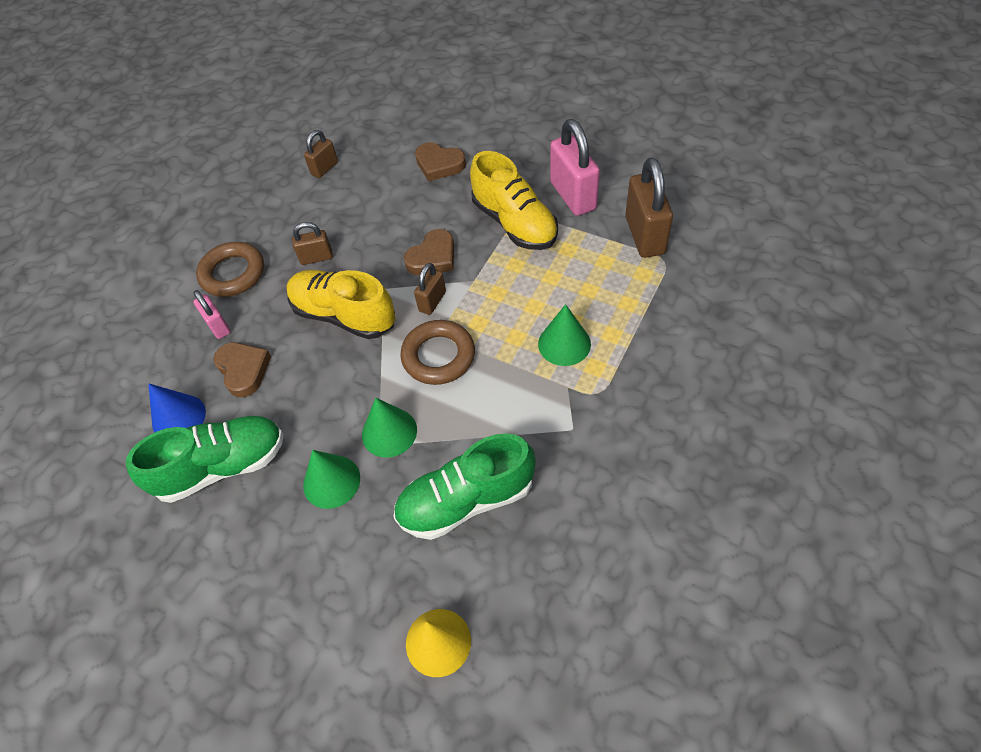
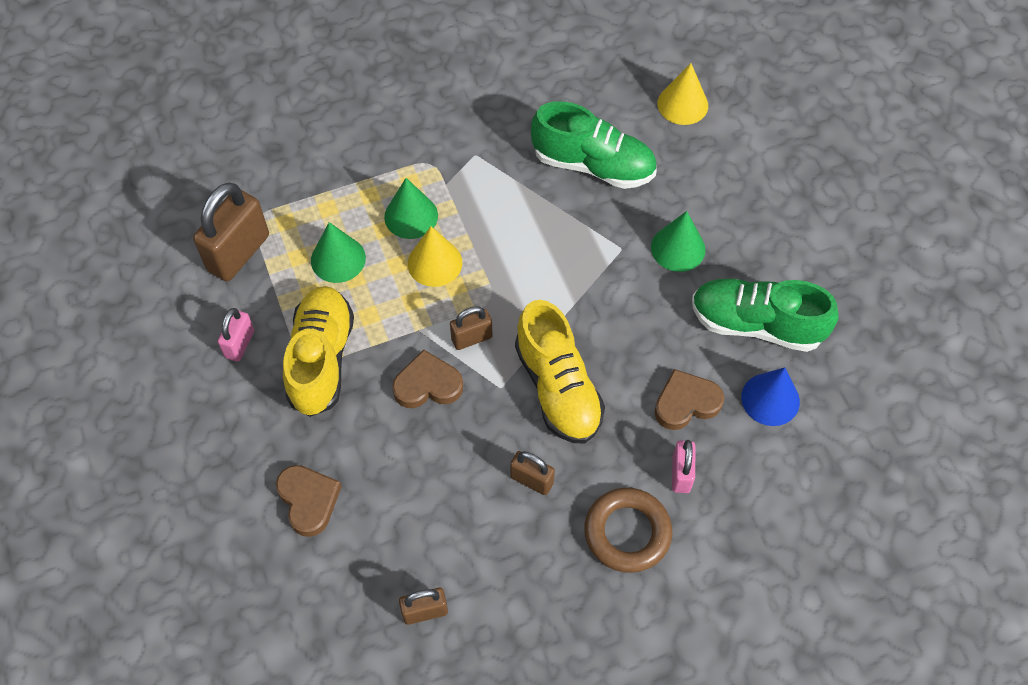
camera: 145 degrees left, 5 degrees up
brown heart [213,343,271,397] -> brown heart turned 60 degrees clockwise [654,369,724,430]
green cone [362,398,417,458] -> green cone moved to [311,222,366,283]
brown ring [400,320,475,385] -> none
pink padlock [550,119,600,216] -> pink padlock [218,308,254,362], size x0.54
none -> yellow cone [408,226,462,287]

